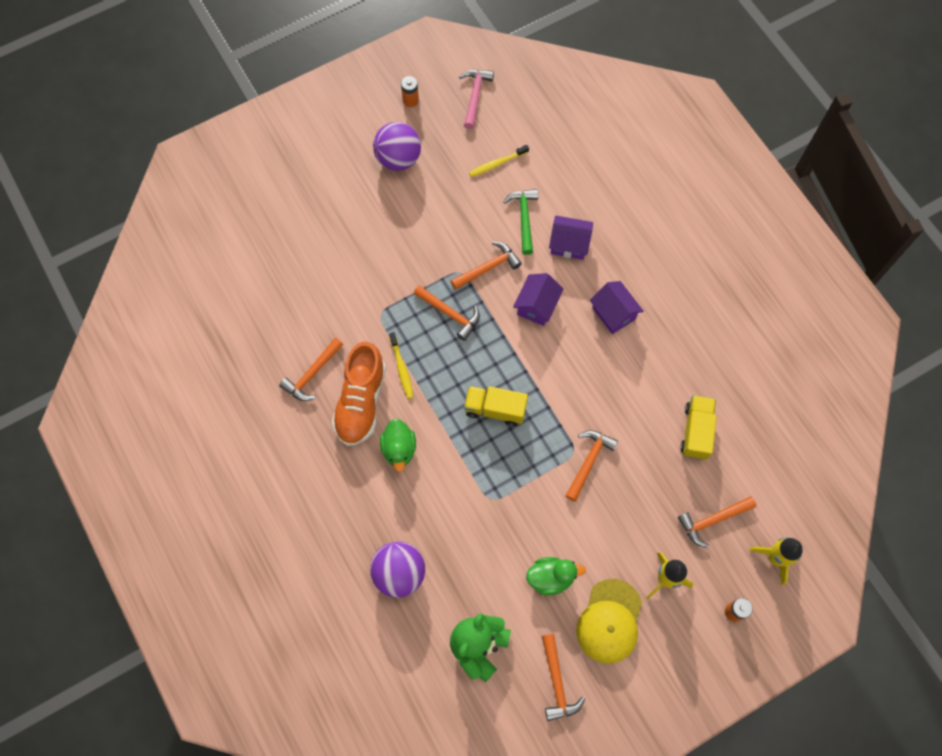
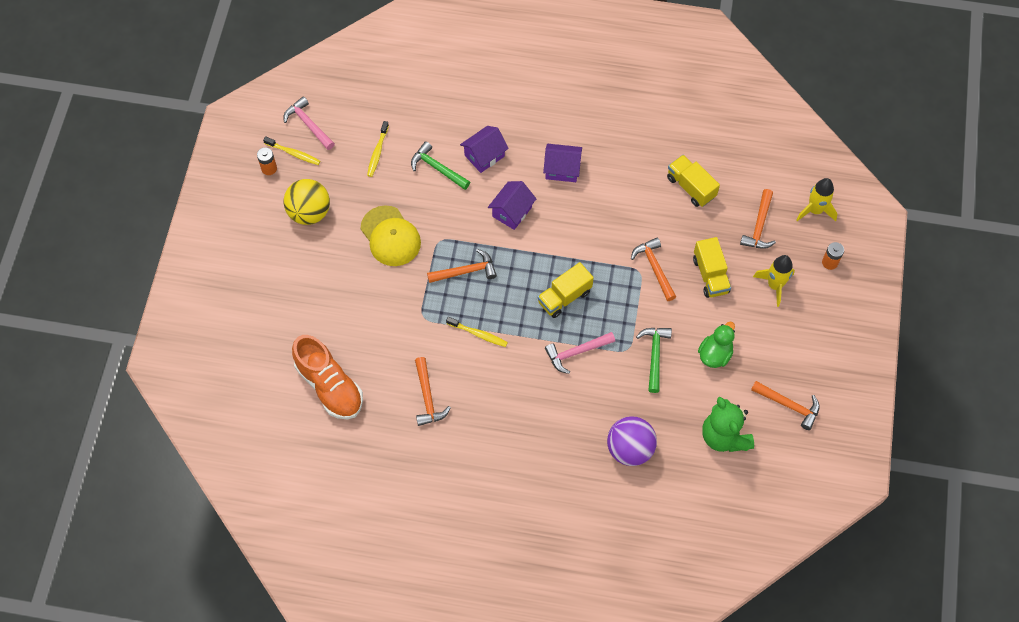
camera: 50 degrees left, 5 degrees down
orange shoe [332,342,386,446] -> orange shoe moved to [292,335,363,419]
purple ball [373,122,421,171] -> yellow ball [283,179,330,225]
green duck [380,419,416,472] -> none
orange hammer [451,242,522,290] -> none
purple house [513,273,564,326] -> purple house turned 60 degrees clockwise [488,181,537,230]
yellow cap [576,579,642,664] -> yellow cap moved to [360,205,421,266]
none -> yellow toothbrush [263,136,320,165]
none -> pink hammer [545,332,615,374]
none -> green hammer [636,328,672,393]
none -> yellow truck [693,237,731,298]

